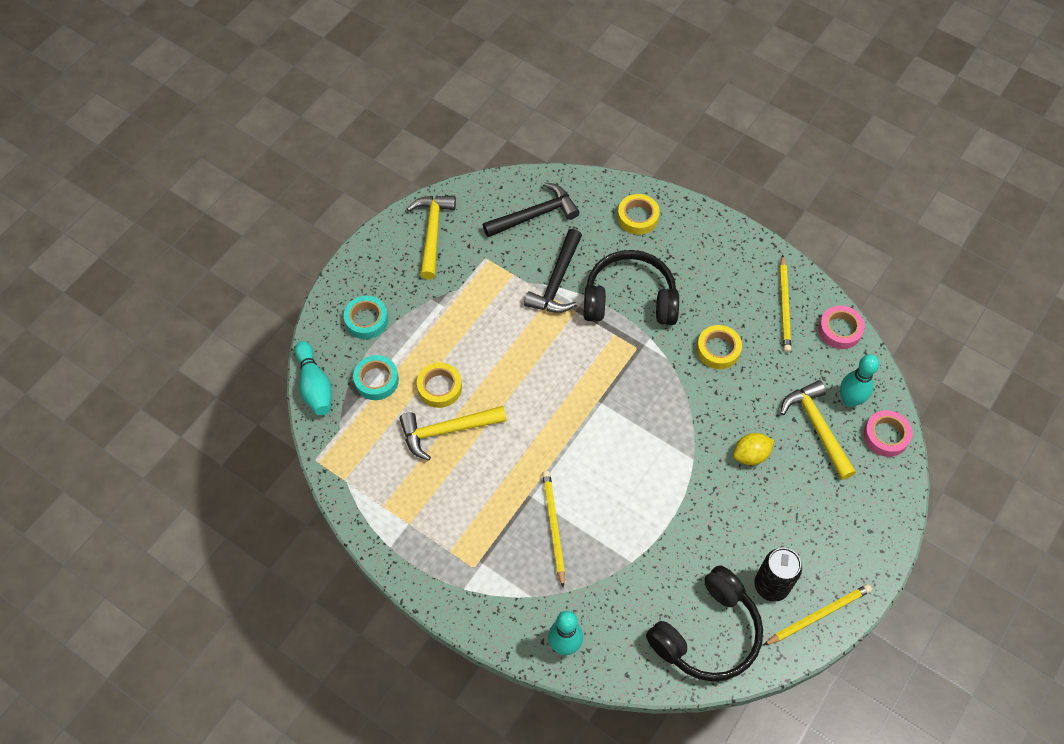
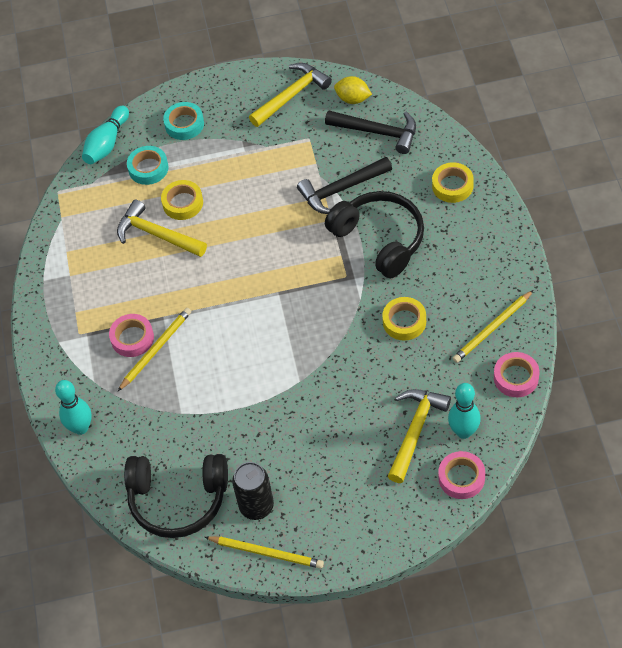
camera: 50 degrees right, 5 degrees down
yellow lemon [733,433,774,465] -> yellow lemon moved to [334,76,372,104]
none -> pink tape [109,314,154,357]

